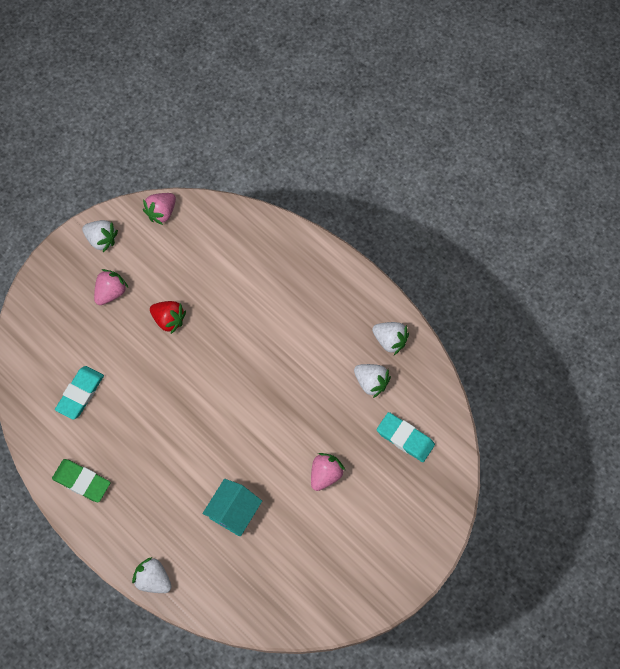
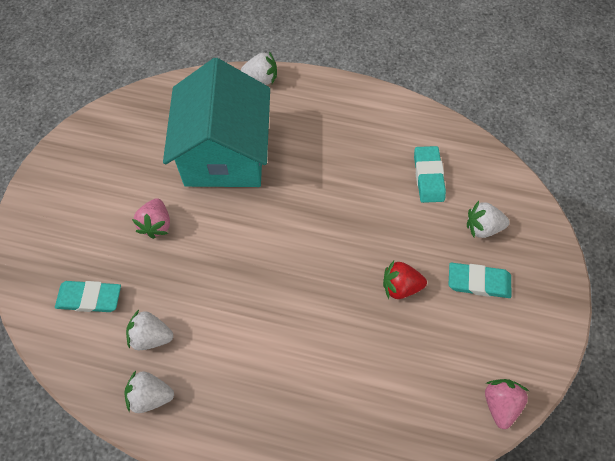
camera: 150 degrees right, 5 degrees down
green eraser [52,459,111,502] -> none
white strawberry [82,220,118,252] -> white strawberry moved to [467,201,510,238]
pink strawberry [94,269,128,305] -> turquoise eraser [448,263,511,298]
turquoise house [202,479,262,536] -> turquoise house [163,58,270,187], size x2.12

